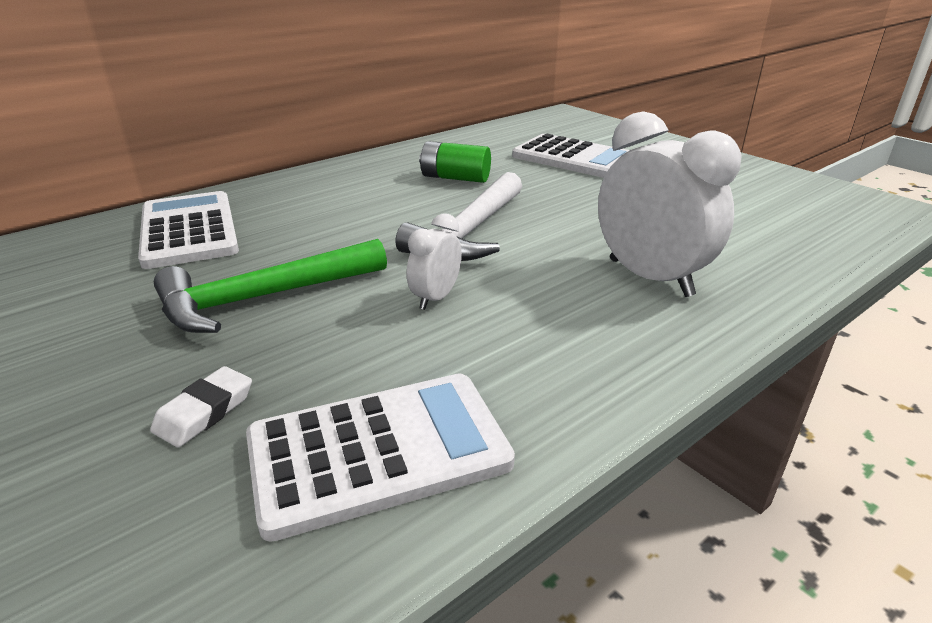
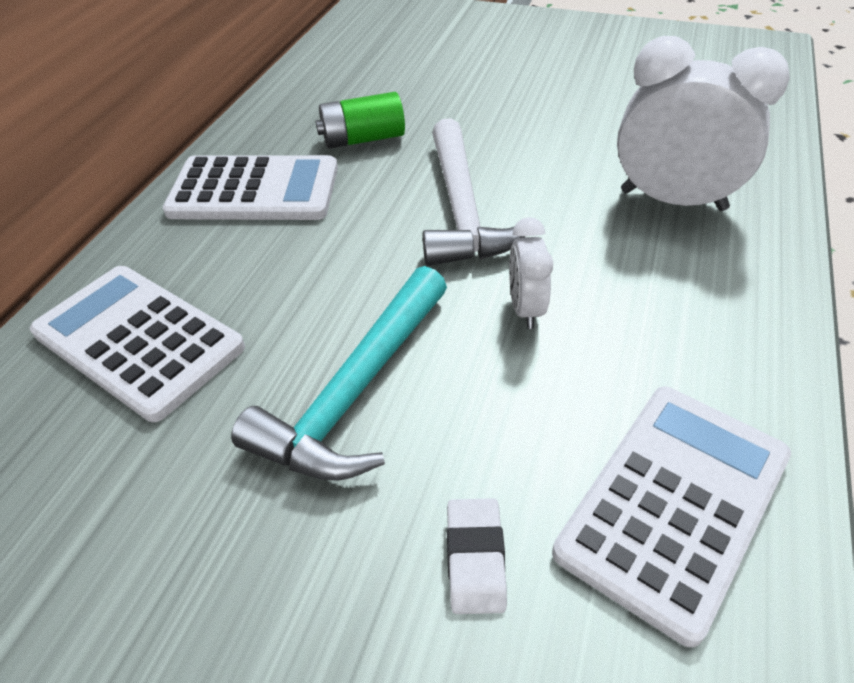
camera: 30 degrees left, 15 degrees up
green hammer [154,239,387,333] -> turquoise hammer [231,266,447,481]
white calculator [512,134,630,178] -> white calculator moved to [163,155,338,220]

